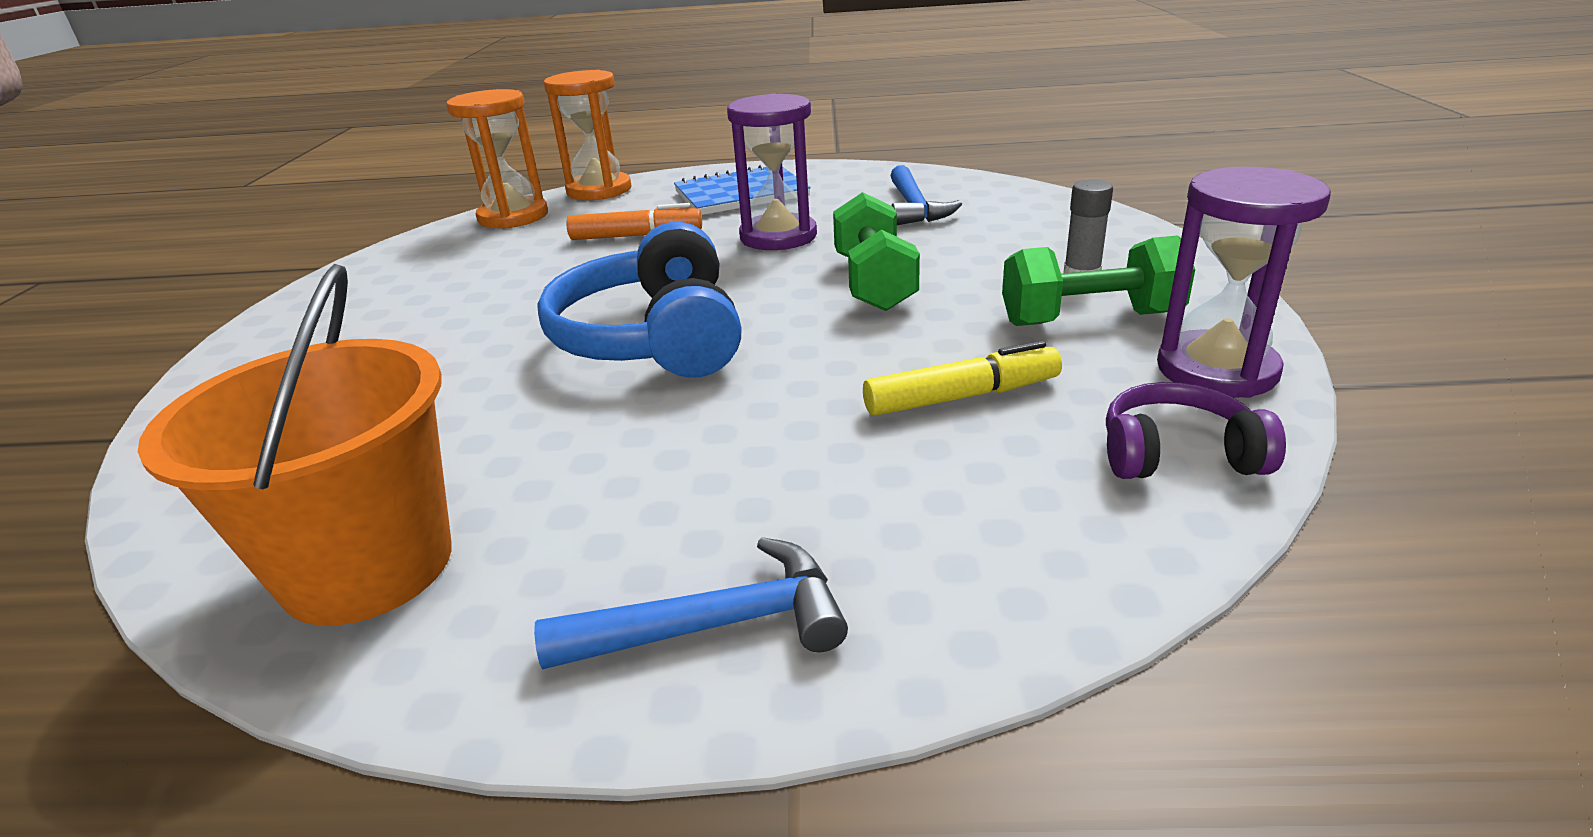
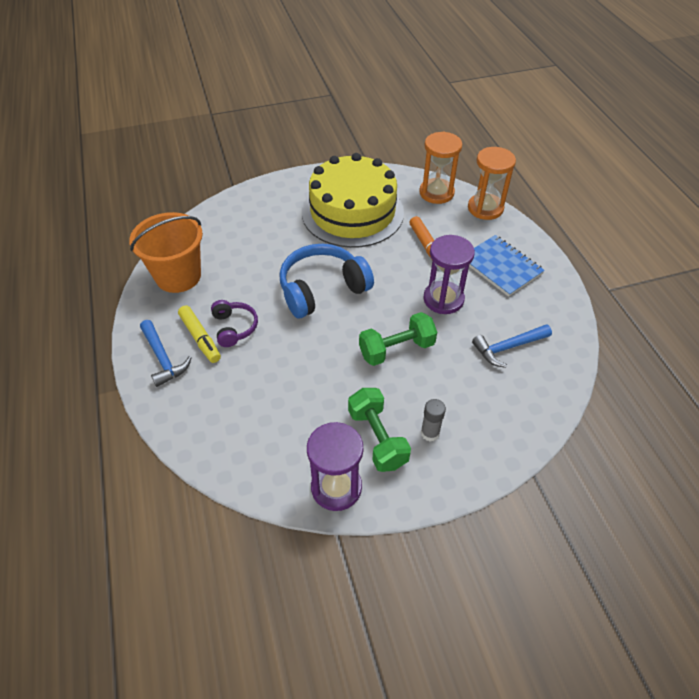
camera: 70 degrees right, 20 degrees up
yellow marker [863,341,1062,416] -> yellow marker moved to [178,305,221,363]
purple headphones [1106,382,1286,479] -> purple headphones moved to [211,300,258,347]
none -> yellow cake [302,153,404,248]

